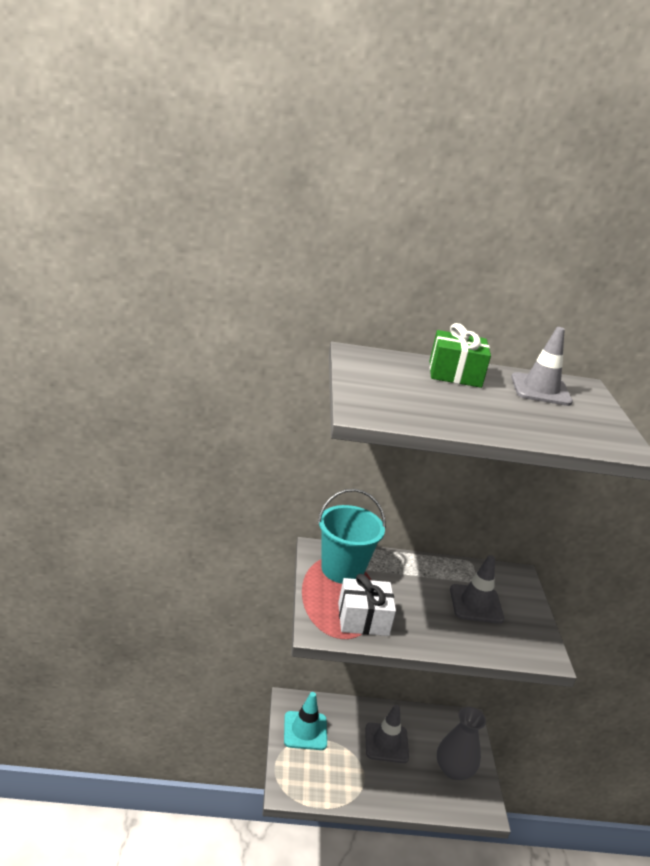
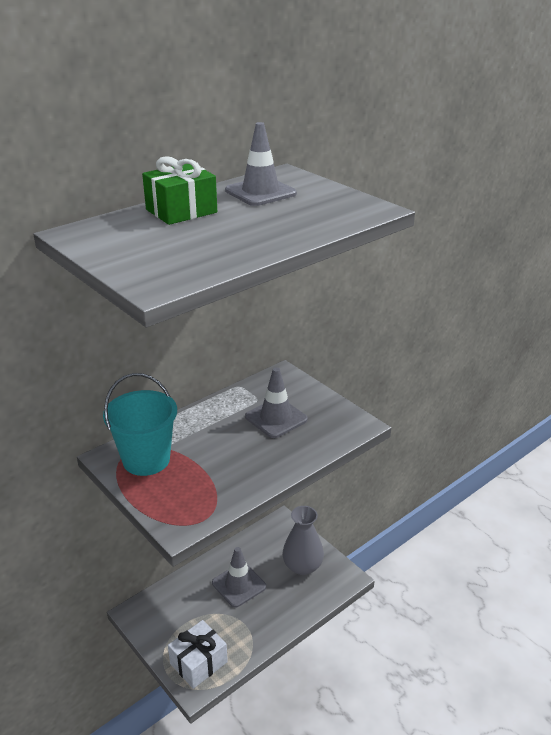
camera: 35 degrees left, 5 degrees up
turquoise traffic cone [284,692,327,750] -> none
white gift [338,574,396,636] -> white gift moved to [168,620,228,689]

